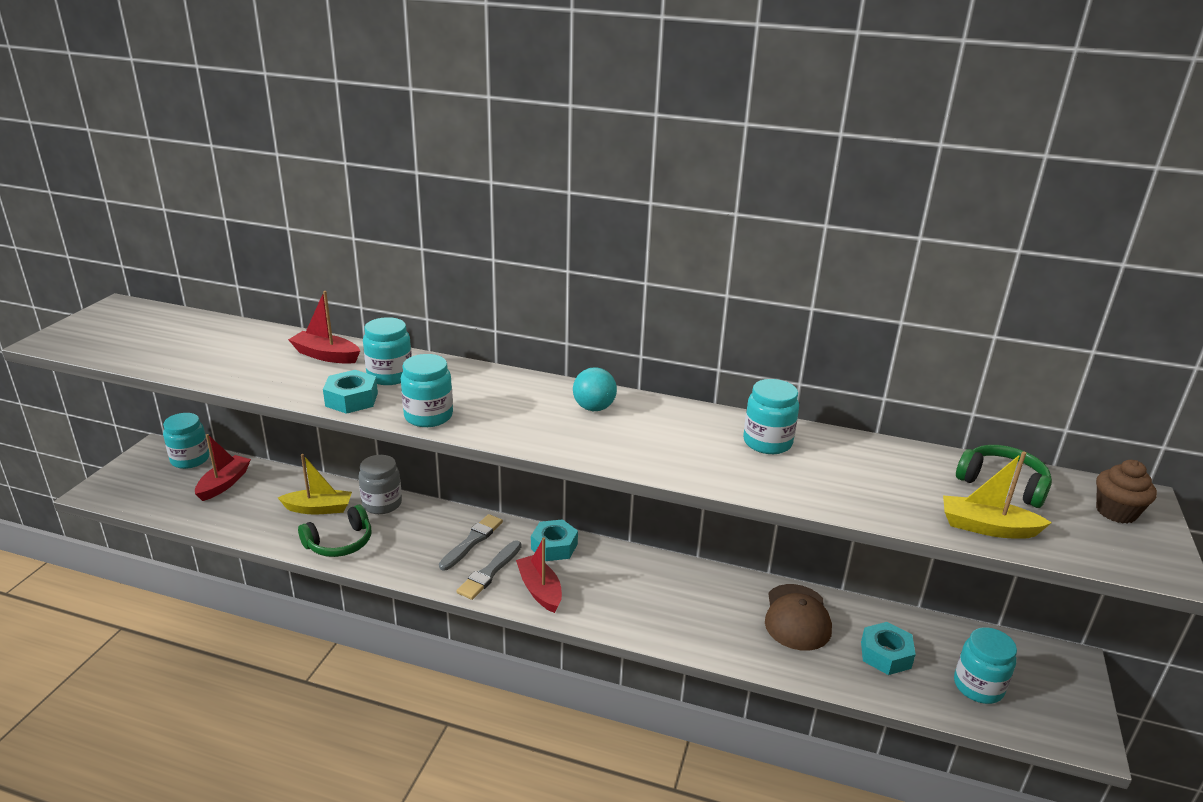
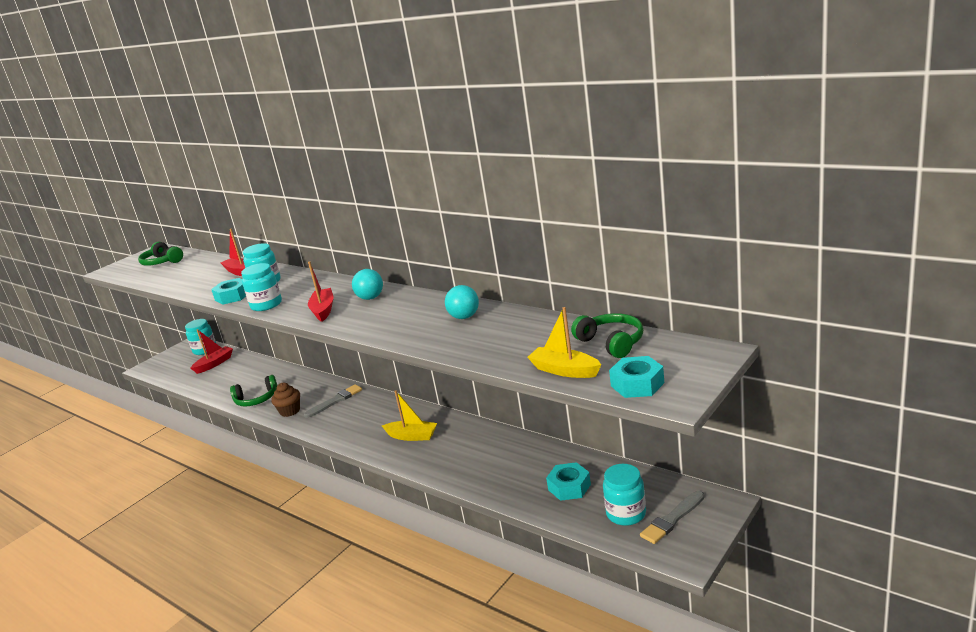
camera: 25 degrees right, 5 degrees down
yellow boat [278,454,352,515] -> yellow boat moved to [382,390,437,441]
grey jar [358,455,402,514] -> none
grey brush [457,540,522,600] -> grey brush moved to [640,491,705,544]
red boat [516,538,562,613] -> red boat moved to [308,261,333,322]
turquoise nut [531,519,578,561] -> turquoise nut moved to [609,356,664,398]
turquoise jar [743,379,799,454] -> turquoise ball [445,285,479,319]
brown cap [765,584,832,651] -> none
brown cupcake [1096,460,1157,524] -> brown cupcake moved to [271,383,300,417]
none -> green headphones [138,242,183,266]

